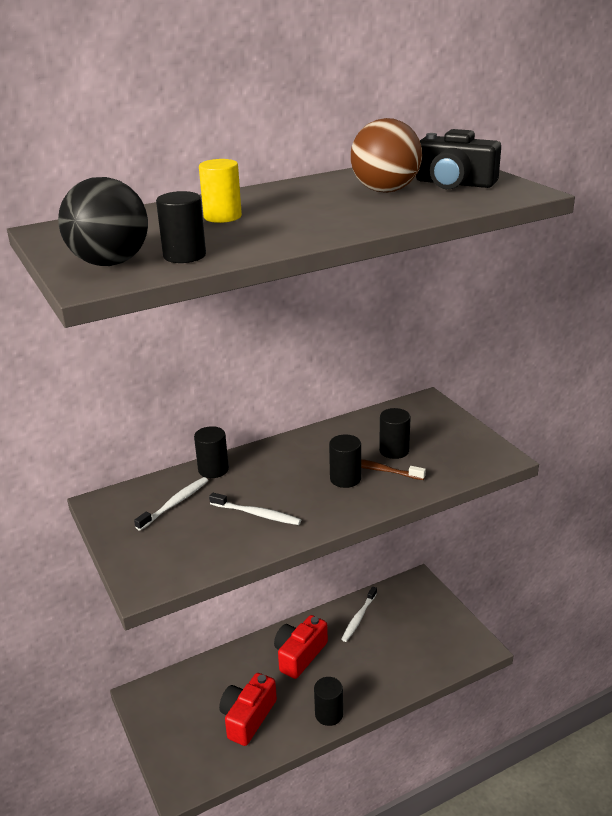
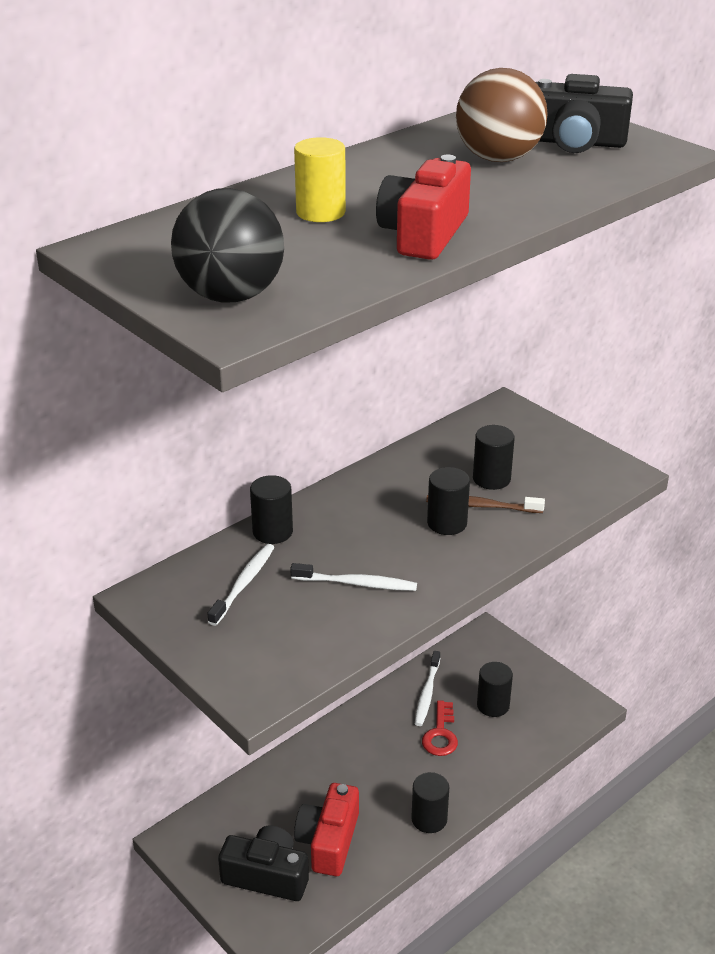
camera: 15 degrees left, 5 degrees up
black cylinder [156,191,206,263] -> black cylinder moved to [477,662,513,717]
red camera [274,615,328,679] -> red camera moved to [376,155,471,260]
none -> black camera [218,825,309,901]
none -> red key [422,700,458,756]

